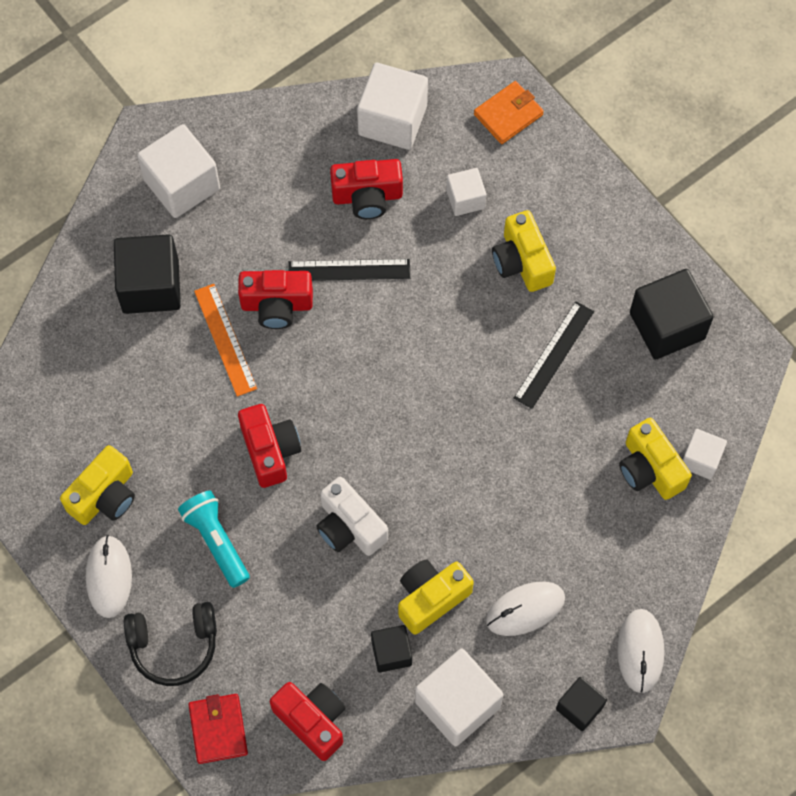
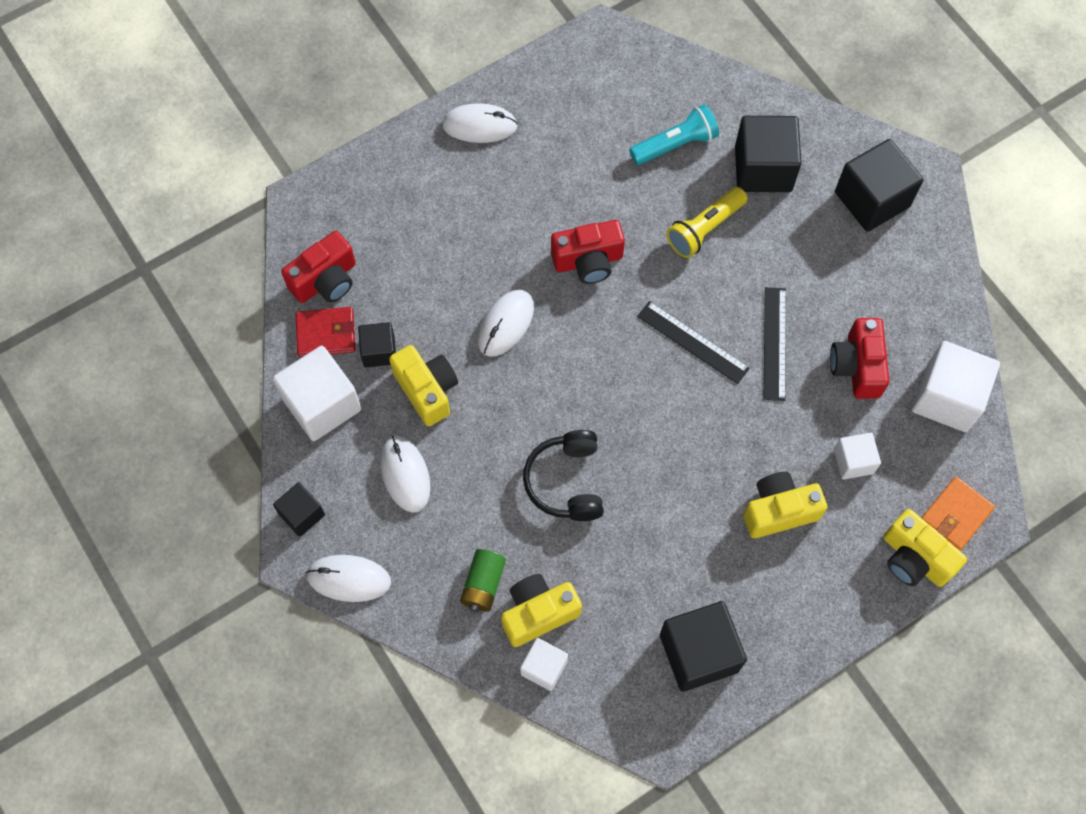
camera: 95 degrees right, 0 degrees up
yellow camera [60,445,135,525] -> yellow camera moved to [883,509,967,587]
black headphones [124,602,217,686] -> black headphones moved to [523,430,604,521]
white cube [137,124,220,218] -> black cube [835,139,923,232]
turquoise flashlight [178,490,250,588] -> turquoise flashlight moved to [629,104,719,165]
red wallet [188,694,248,764] -> red wallet moved to [296,307,356,357]
orange ruler [194,284,257,397] -> yellow flashlight [666,187,748,258]
red camera [238,270,313,329] -> none
white camera [316,477,388,556] -> white mouse [478,290,534,357]
orange wallet [474,81,544,144] -> orange wallet turned 75 degrees clockwise [921,477,995,551]
black ruler [514,301,594,409] -> black ruler moved to [637,301,750,384]
none -> green battery [460,549,506,612]

